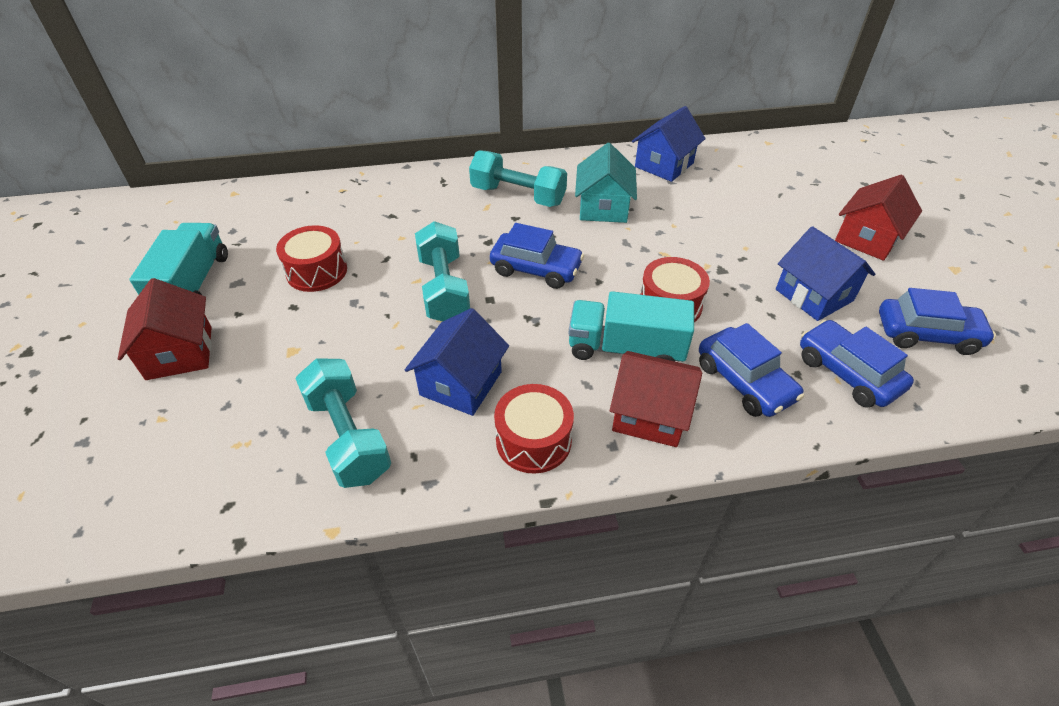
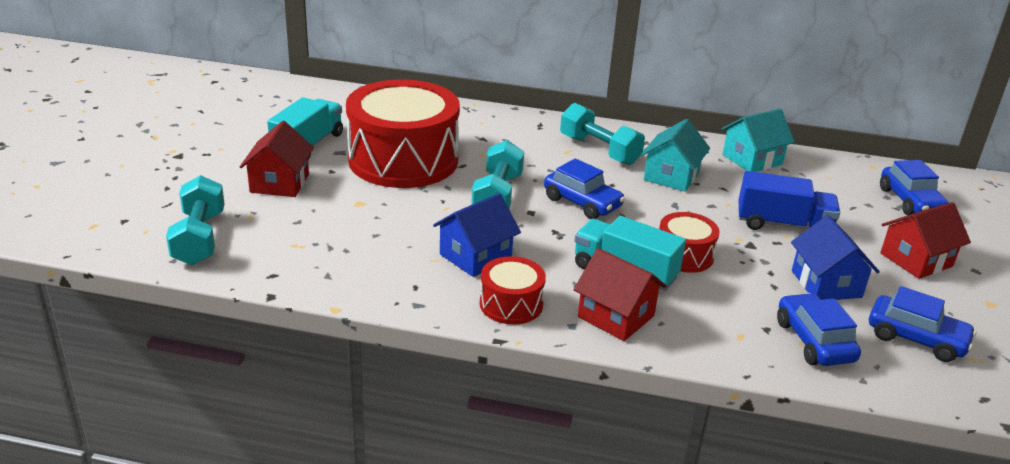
camera: 20 degrees right, 15 degrees down
red drum [276,225,347,292] -> red drum [346,79,460,188], size x2.15
turquoise dumbbell [295,358,391,488] -> turquoise dumbbell moved to [166,175,225,265]
blue house [632,106,706,182] -> turquoise house [721,109,795,172]
blue car [699,323,804,417] -> blue car moved to [880,160,949,215]
none -> blue truck [738,171,840,230]

